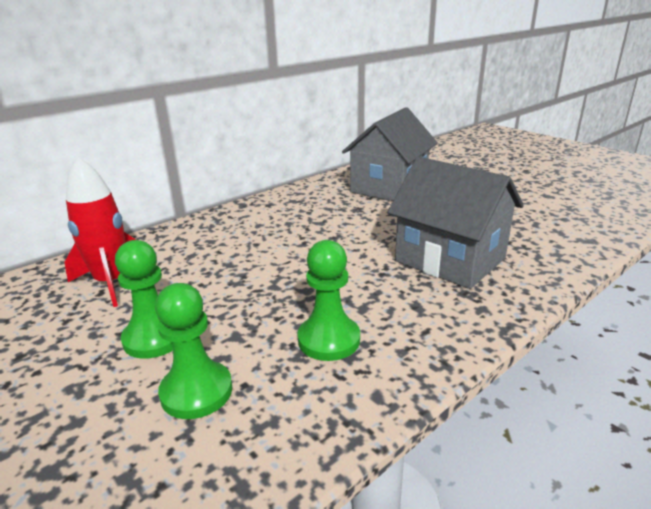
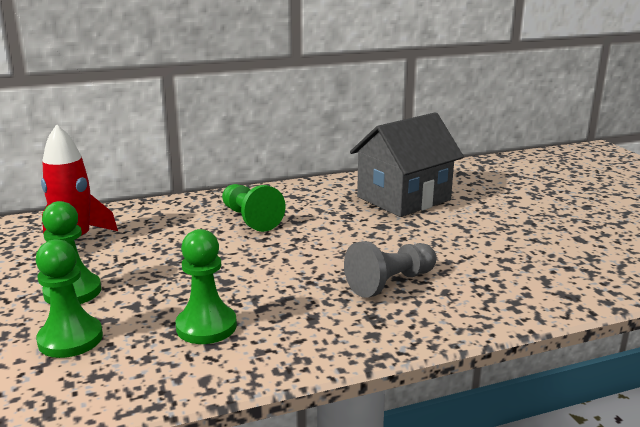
camera: 20 degrees right, 5 degrees down
grey house [387,157,524,289] -> grey pawn [344,241,436,298]
none -> green pawn [222,184,286,232]

